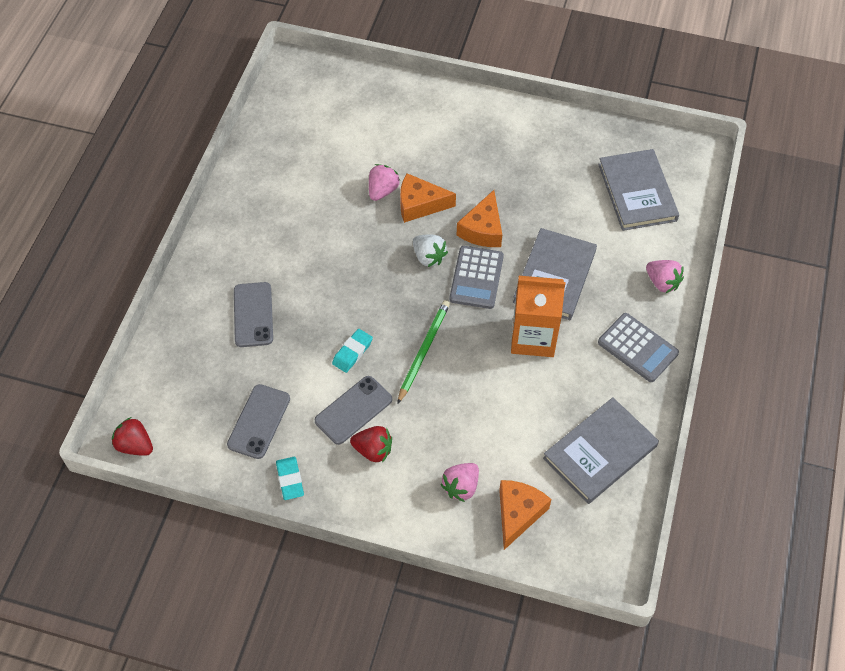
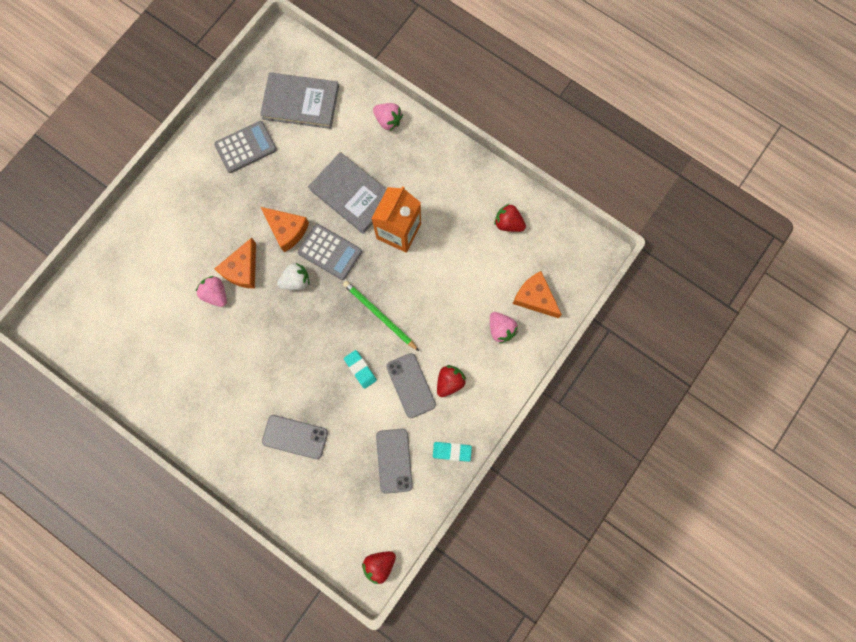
camera: 70 degrees left, 20 degrees up
grey phone [227,384,290,459] -> grey phone turned 45 degrees clockwise [376,429,413,494]
grey book [543,397,659,504] -> red strawberry [494,204,526,232]
grey calculator [598,313,679,382] -> grey calculator moved to [214,121,277,173]
pink strawberry [646,260,684,293] -> pink strawberry turned 60 degrees clockwise [373,103,403,131]

